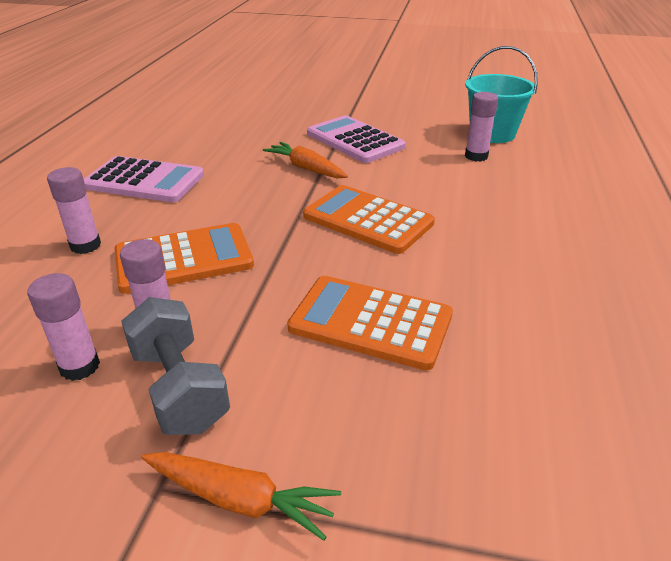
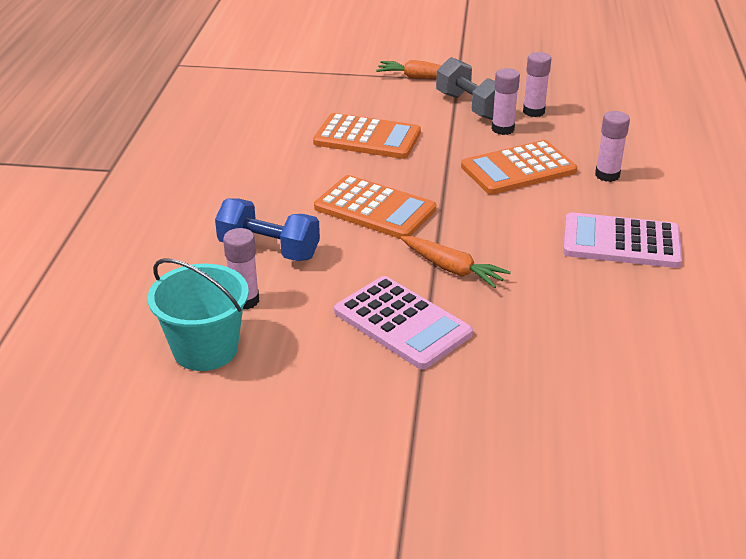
camera: 175 degrees right, 0 degrees up
none -> blue dumbbell [215,198,320,261]

